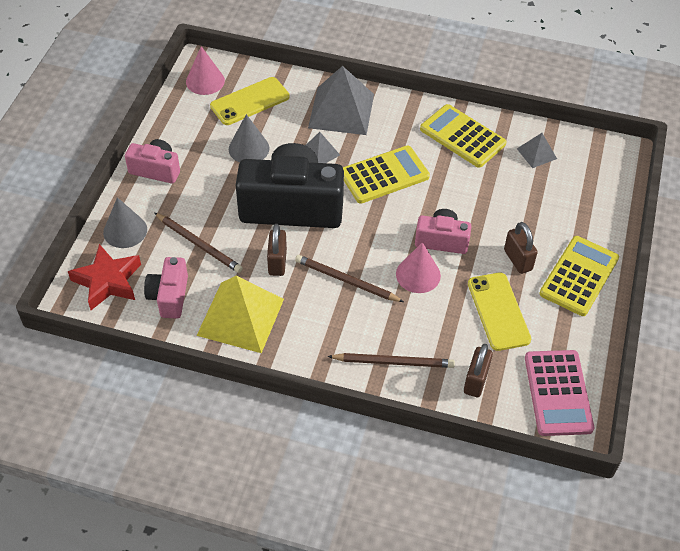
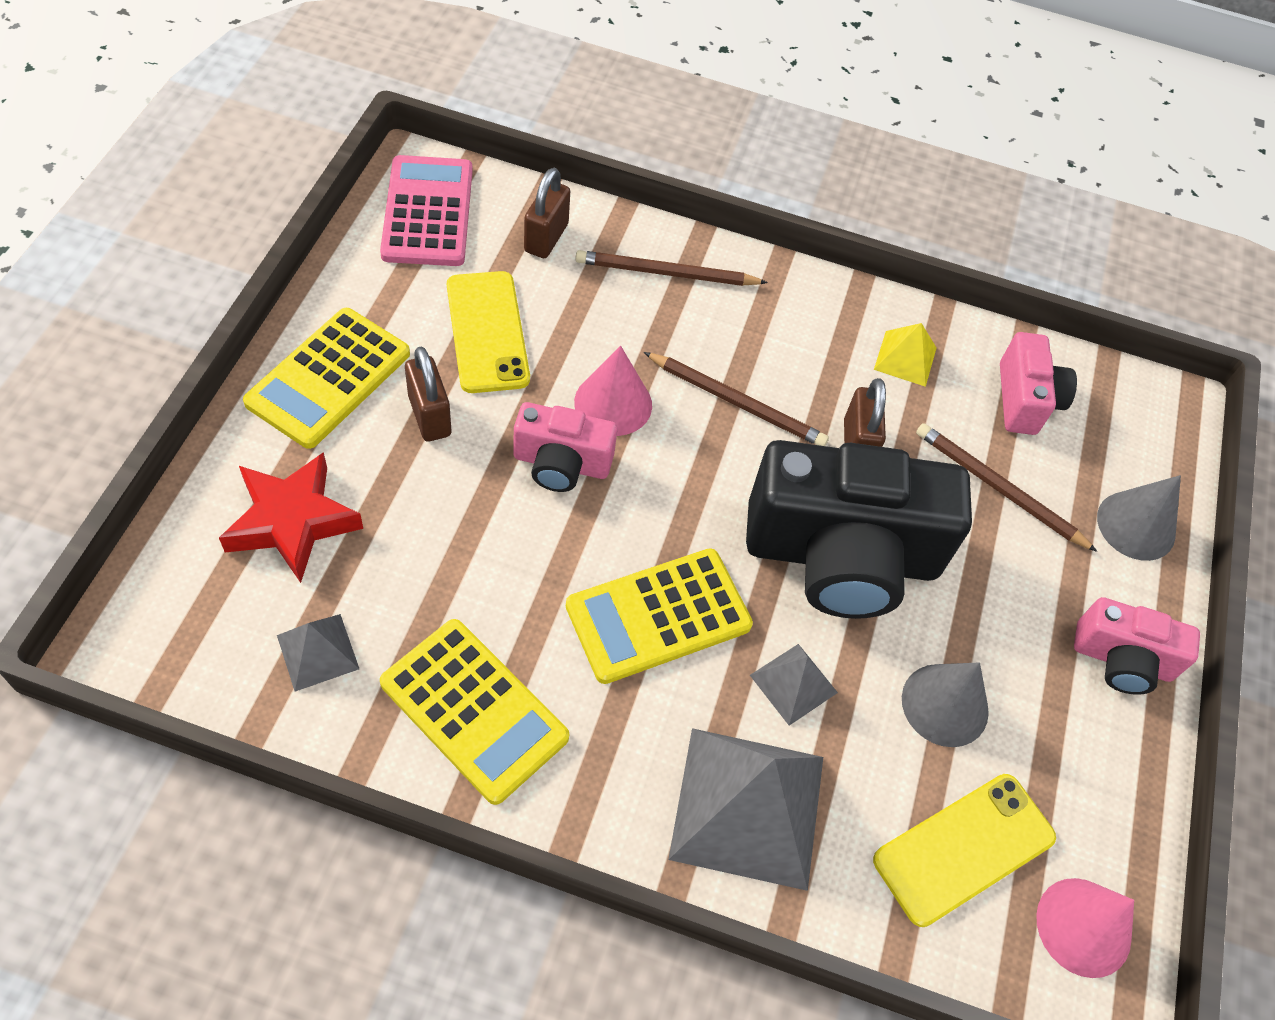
camera: 175 degrees right, 5 degrees up
red star [68,244,141,310] -> red star moved to [219,452,363,583]
yellow pyramid [197,276,284,353] -> yellow pyramid [874,323,937,387], size x0.49

